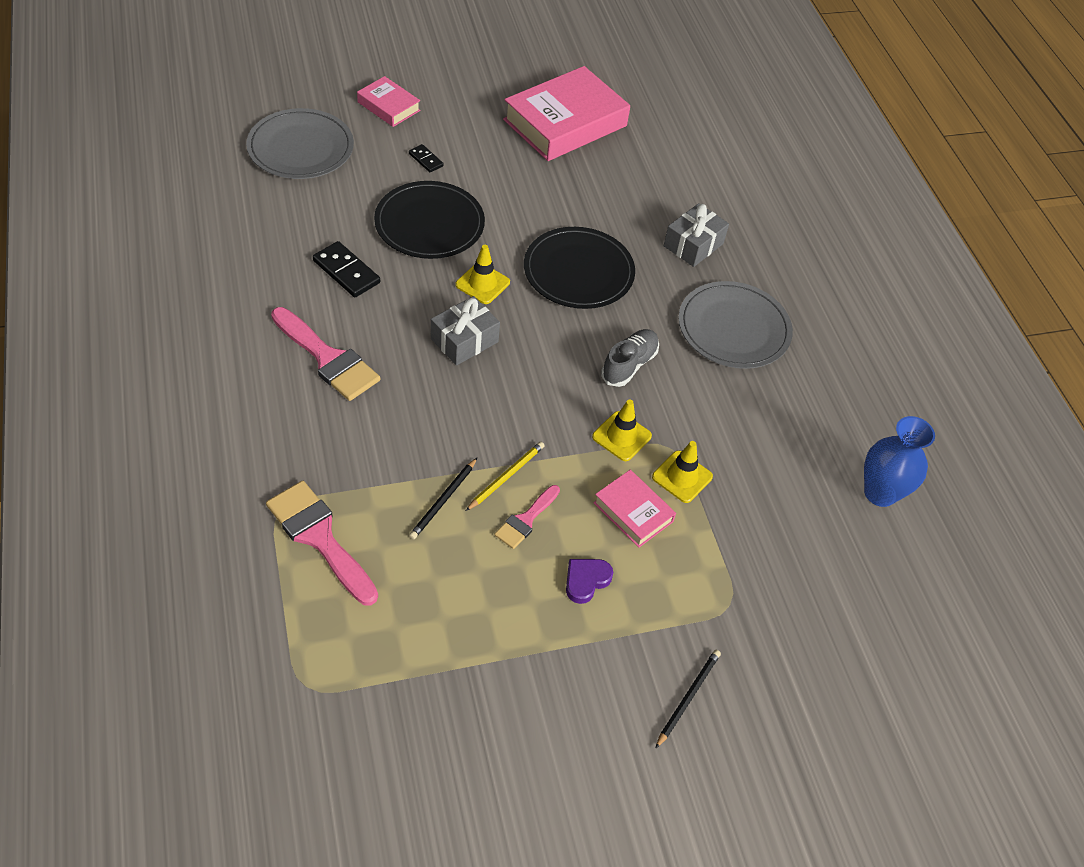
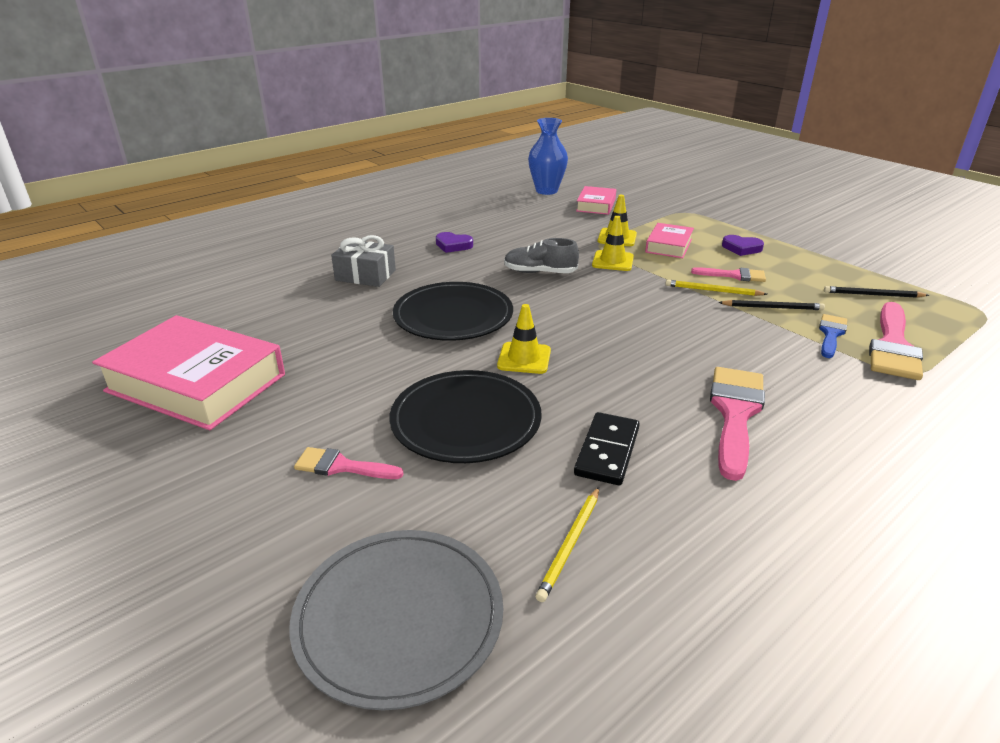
camera: 110 degrees left, 20 degrees down
pink book [357,76,420,127] -> pink book moved to [576,186,616,215]
black domino [409,144,444,172] -> pink brush [294,447,403,479]
grey gift [431,296,500,366] -> none
black pencil [655,650,721,749] -> black pencil moved to [824,286,929,298]
grey plate [678,281,793,369] -> purple heart [436,232,473,253]
none -> yellow pencil [535,487,599,602]
none -> blue brush [819,314,847,358]

